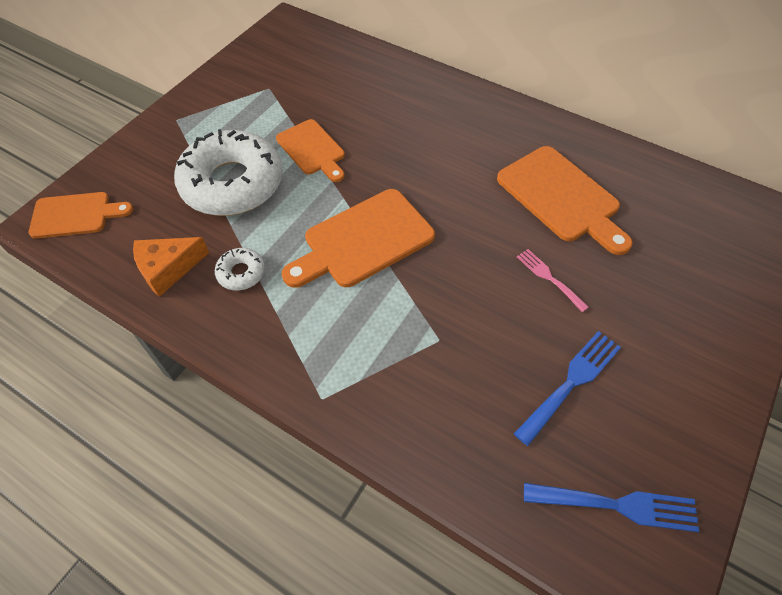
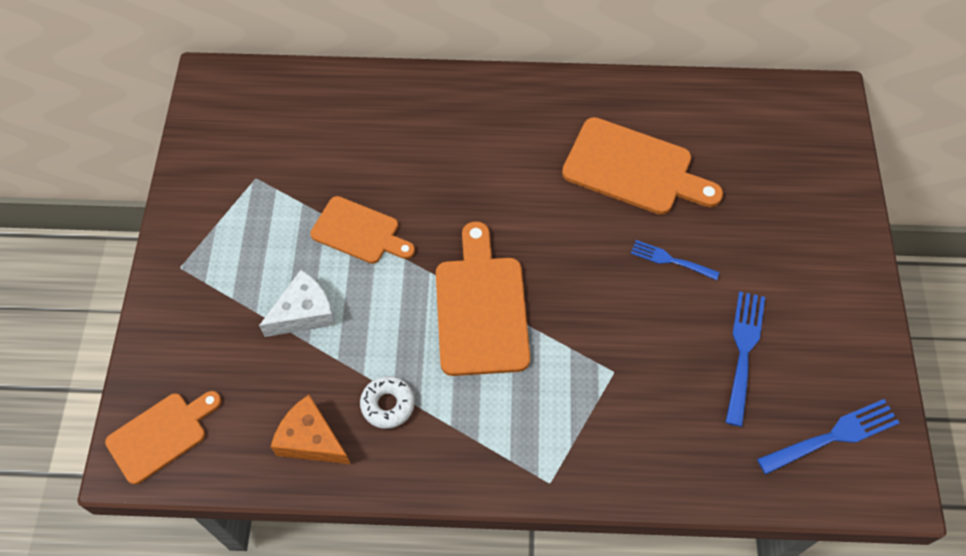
camera: 30 degrees left, 5 degrees up
orange cheese [133,237,209,297] -> orange cheese turned 90 degrees clockwise [271,395,350,464]
white donut [174,129,283,216] -> white cheese [259,270,335,337]
orange cutting board [282,189,435,288] -> orange cutting board turned 150 degrees clockwise [436,221,530,376]
pink fork [517,249,589,312] -> blue fork [631,240,720,280]

